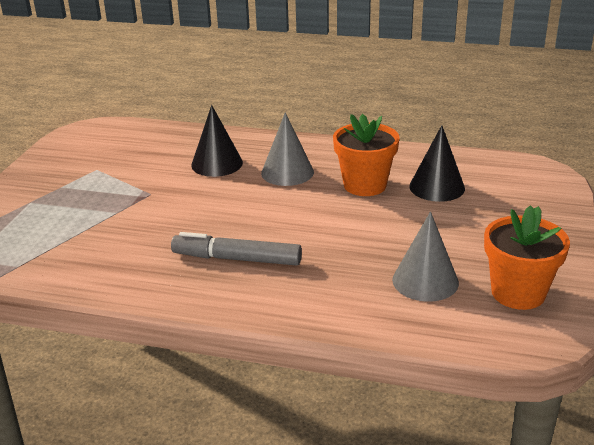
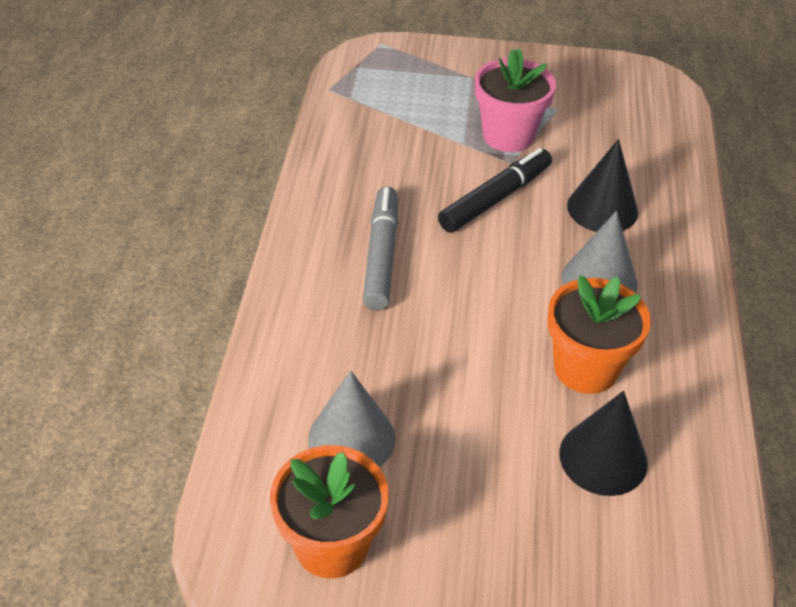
camera: 80 degrees right, 15 degrees up
none -> black marker [438,148,552,233]
none -> pink flower pot [475,48,556,152]

